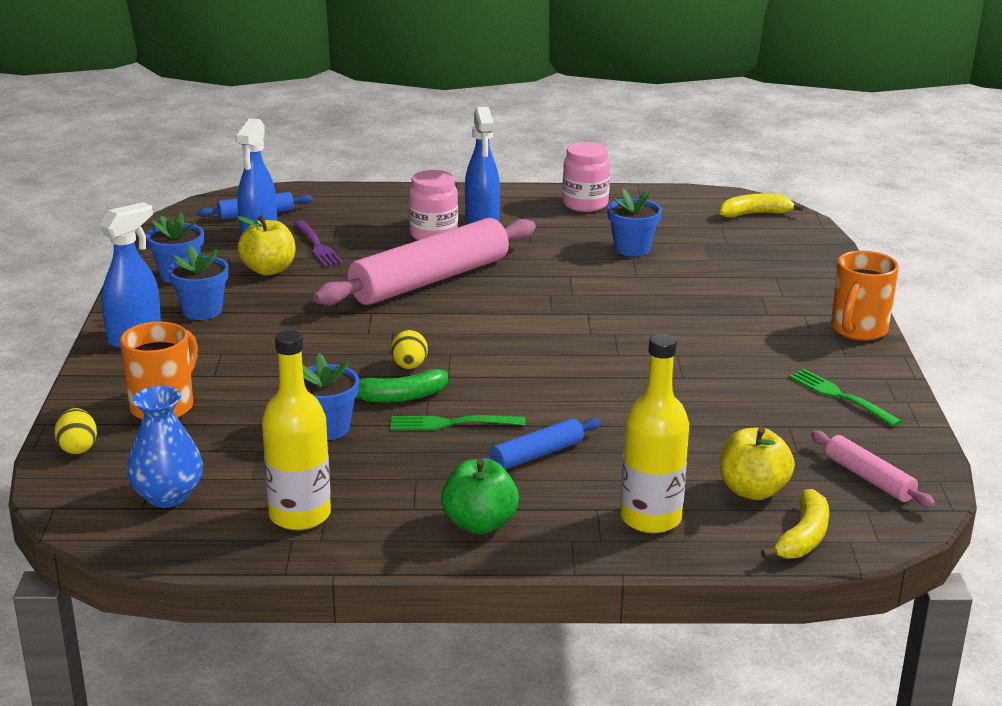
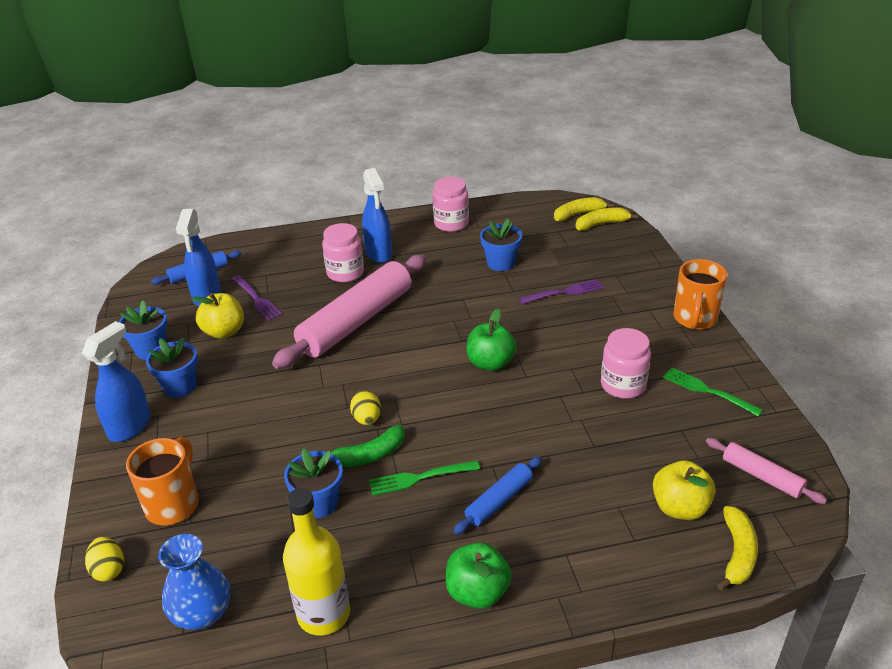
camera: 10 degrees left, 10 degrees up
yellow bottle [620,334,689,533] -> none
none -> green apple [467,309,516,371]
none -> purple fork [519,279,604,304]
none -> yellow banana [575,207,639,231]
none -> pink jar [601,328,651,399]

